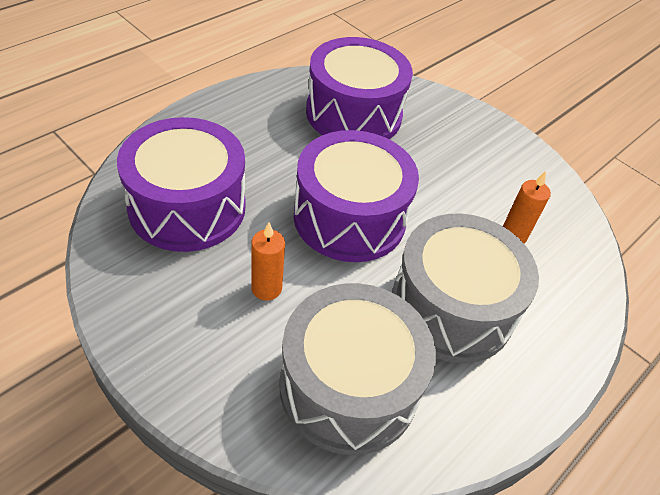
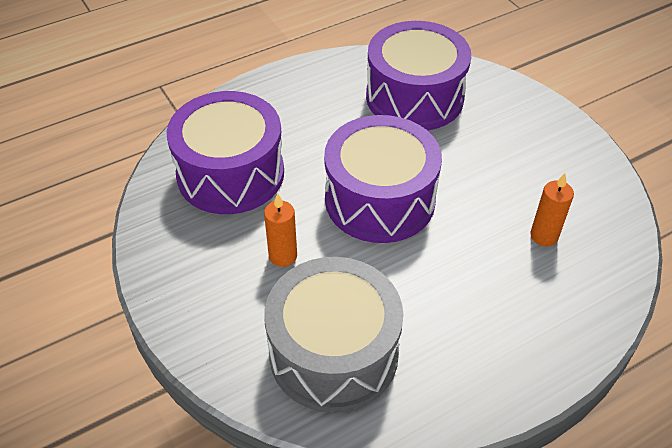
camera: 20 degrees right, 0 degrees up
grey drum [392,214,539,363] -> none

